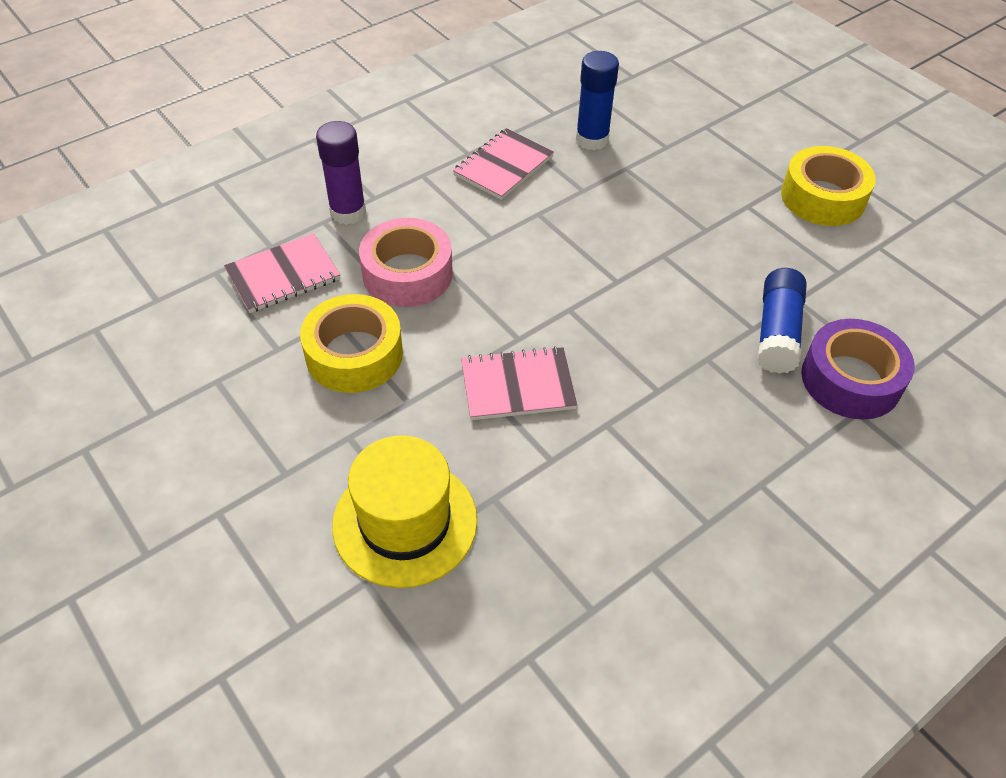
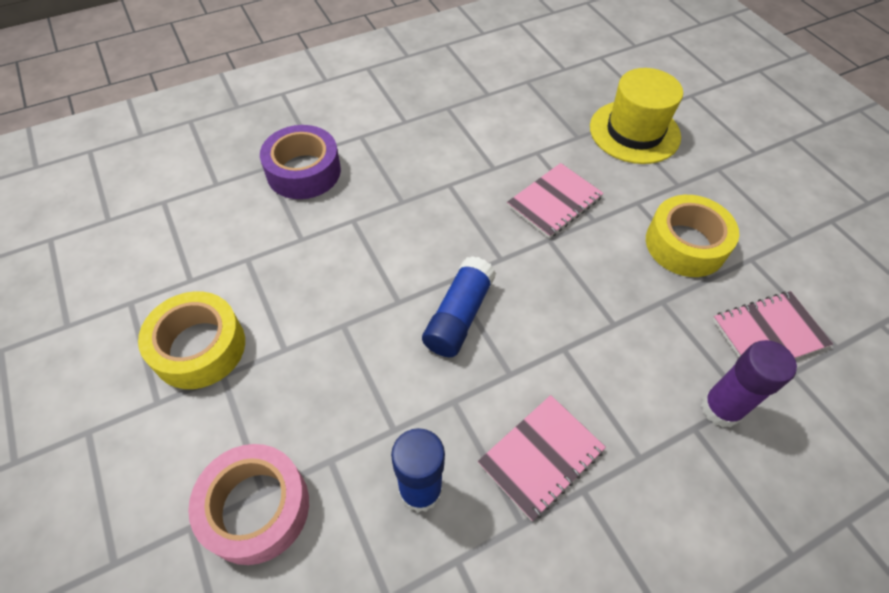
camera: 170 degrees left, 5 degrees up
pink tape [359,218,453,307] -> pink tape moved to [188,444,309,565]
pink notebook [461,346,577,420] -> pink notebook turned 45 degrees counterclockwise [507,163,604,238]
blue glue stick [757,268,807,374] -> blue glue stick moved to [422,256,496,357]

